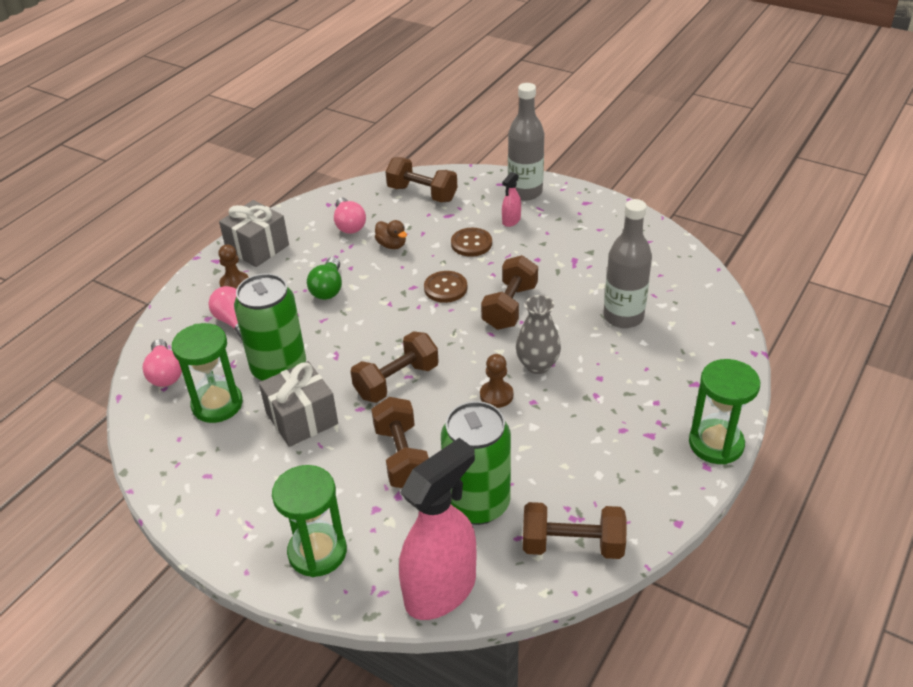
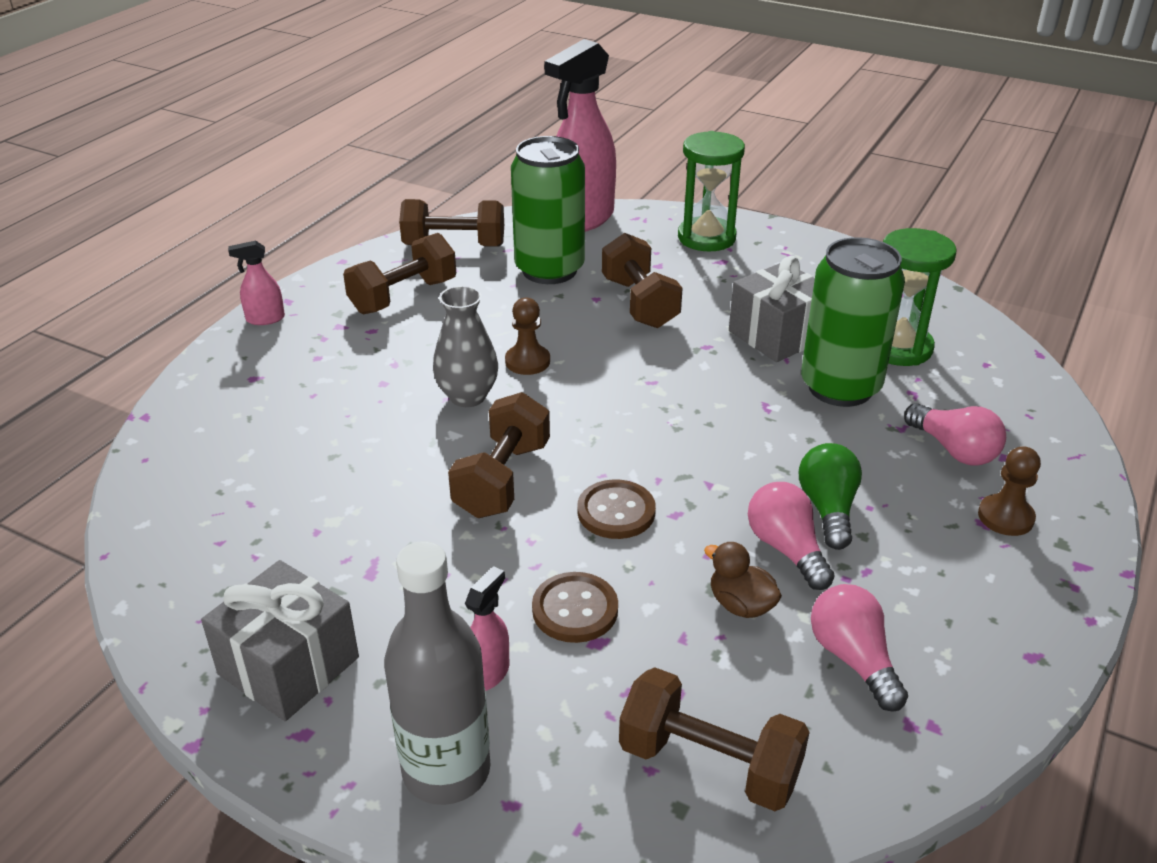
camera: 175 degrees right, 5 degrees down
pink light bulb [143,339,182,387] -> pink light bulb moved to [748,482,835,590]
grey gift [219,200,289,267] -> grey gift moved to [201,560,359,721]
brown dumbbell [351,331,439,403] -> brown dumbbell moved to [343,233,456,314]
grey bottle [603,199,652,328] -> none
green hourglass [689,359,760,465] -> pink spray bottle [228,241,285,325]

